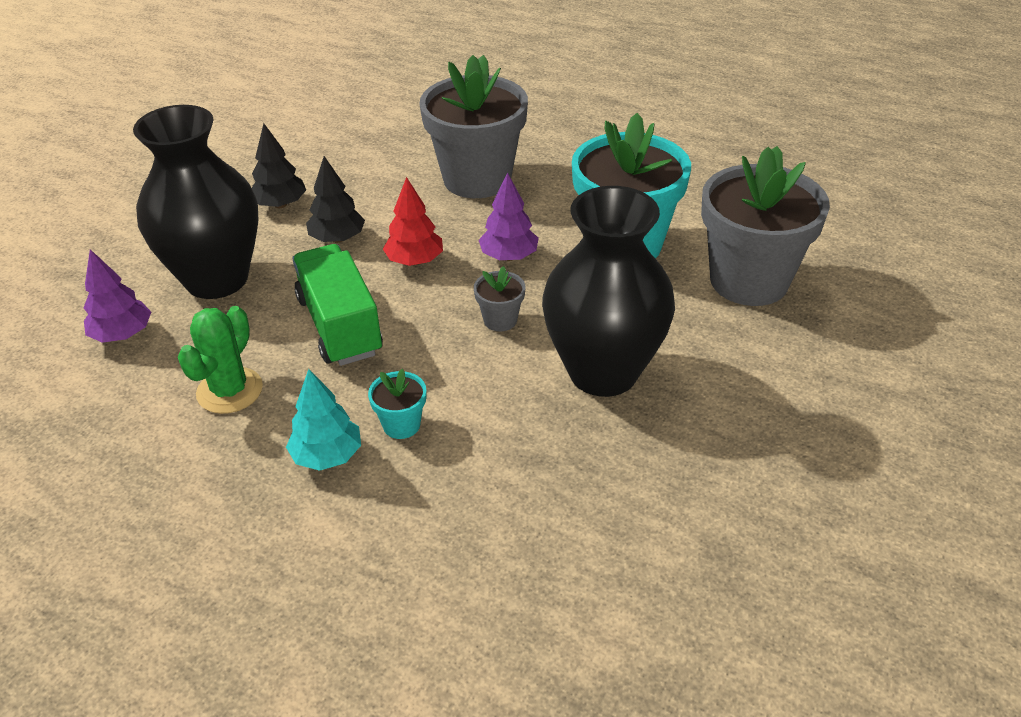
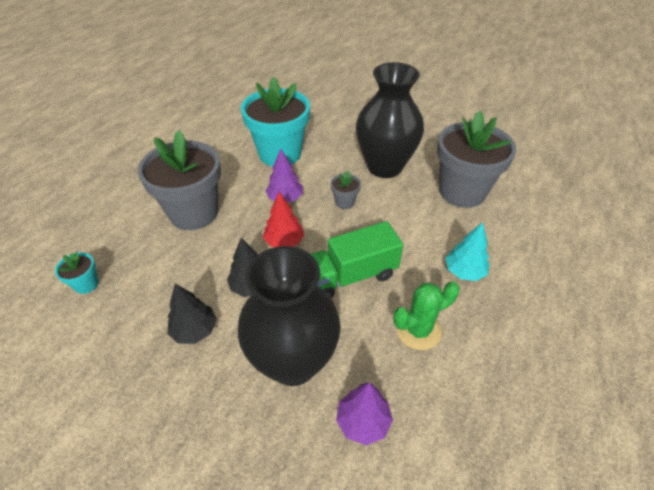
camera: 90 degrees left, 5 degrees up
green cactus [178,306,263,414] -> green cactus turned 45 degrees counterclockwise [393,282,460,350]
turquoise flower pot [368,369,426,439] -> turquoise flower pot moved to [55,252,99,294]
grey flower pot [701,146,830,306] -> grey flower pot moved to [437,111,516,208]

